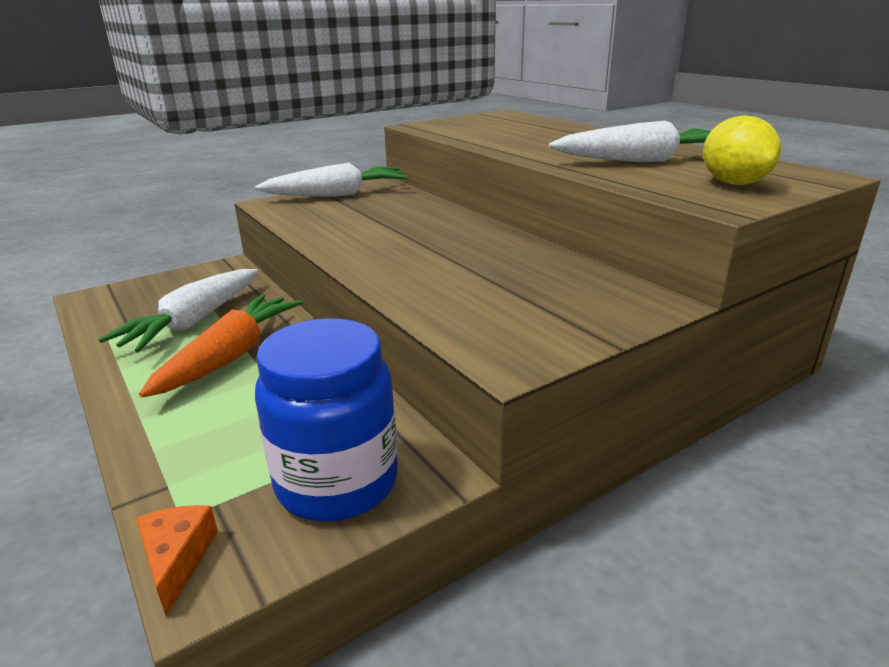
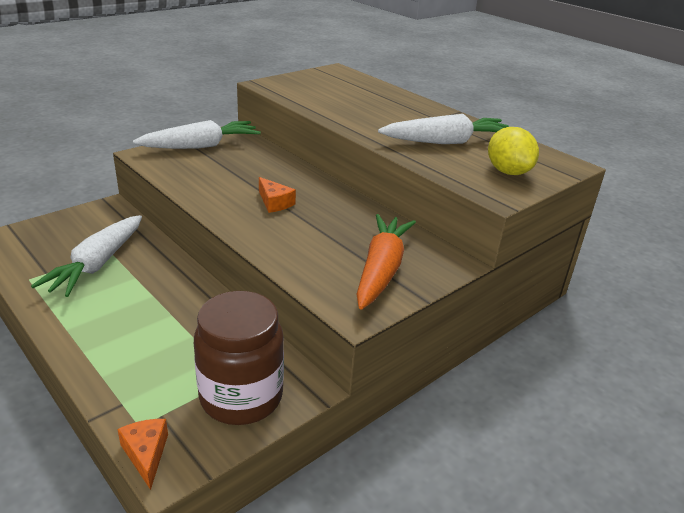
camera: 10 degrees left, 5 degrees up
orange carrot [139,294,303,398] -> orange carrot moved to [356,214,416,310]
blue jar [255,318,398,522] -> brown jar [194,291,284,425]
none -> orange cheese [259,177,296,213]

